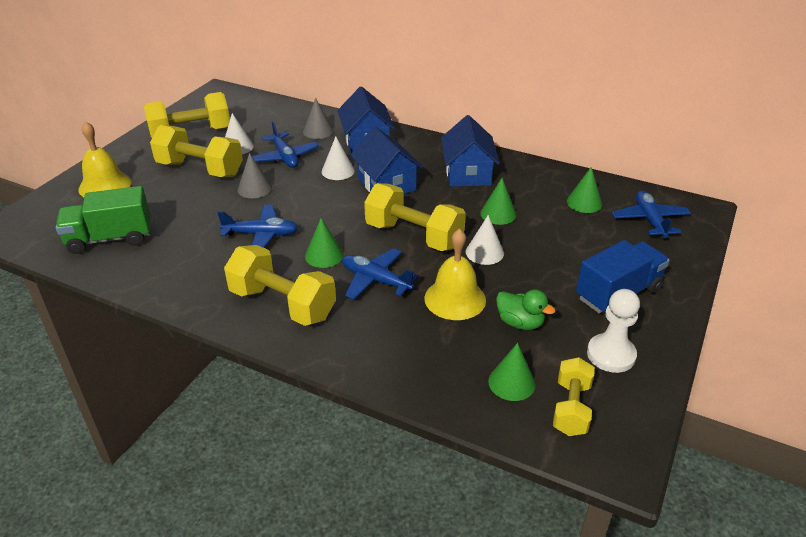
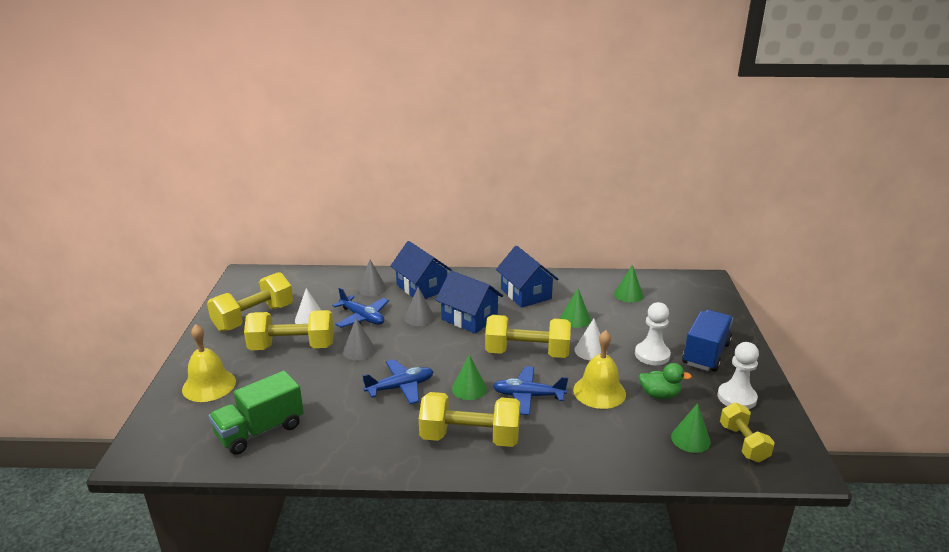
camera: 25 degrees left, 10 degrees down
white cone [322,136,355,180] -> grey cone [404,287,435,326]
blue plane [612,190,691,239] -> none
none -> white pawn [635,302,671,365]

